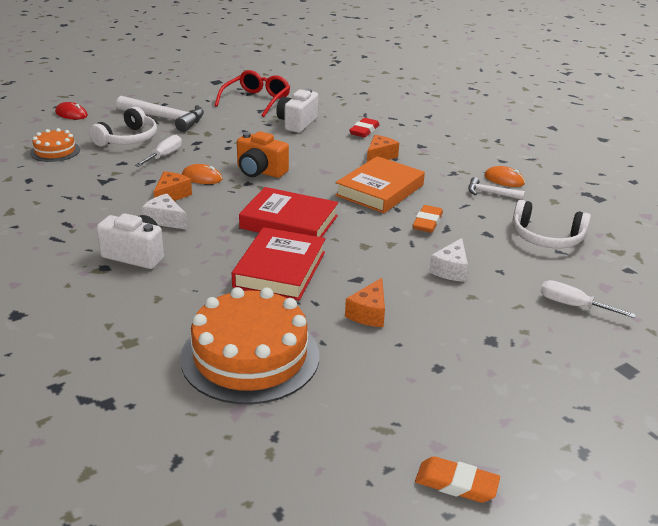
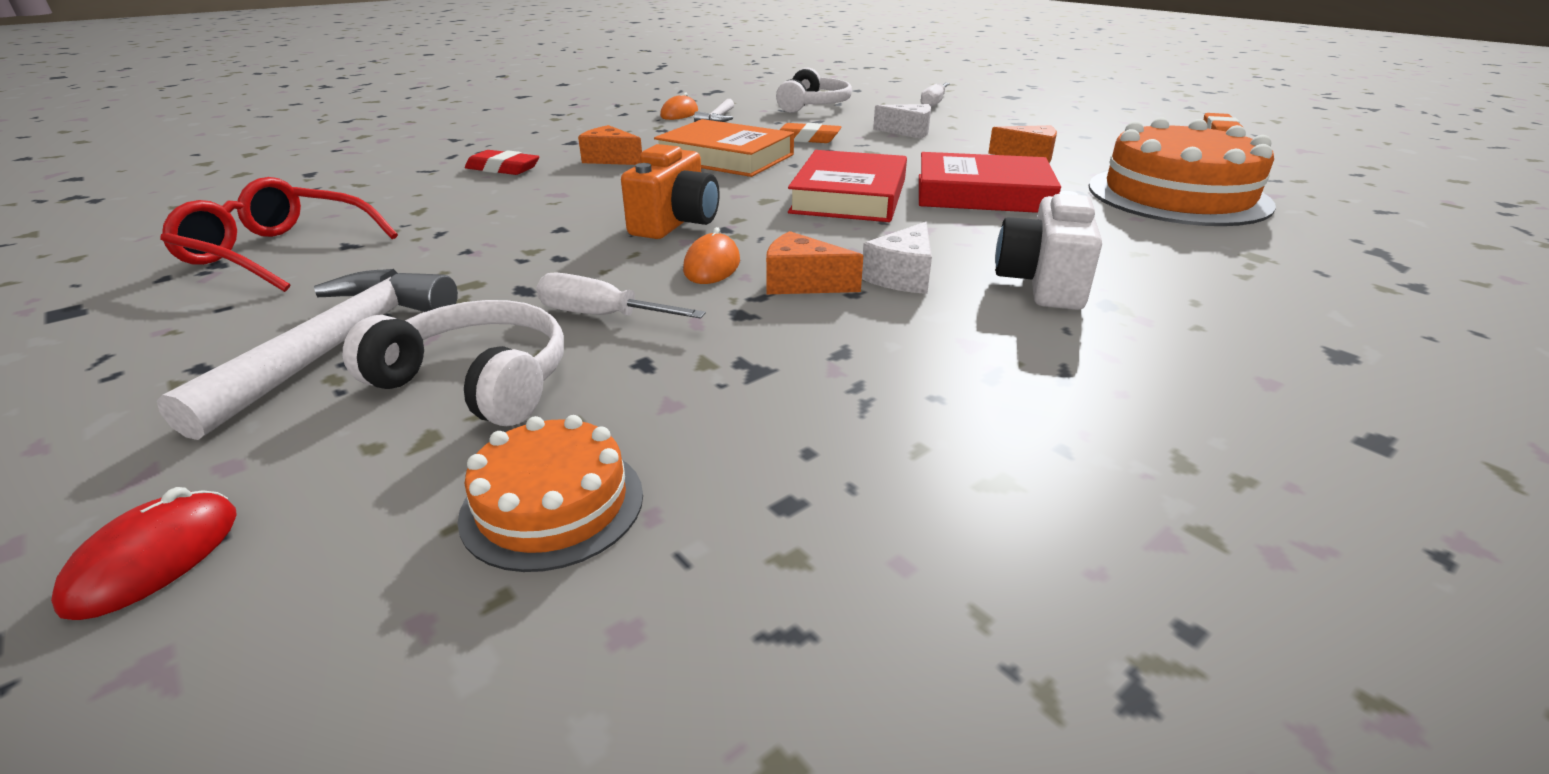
camera: 95 degrees left, 0 degrees up
white camera [276,89,318,133] -> none

